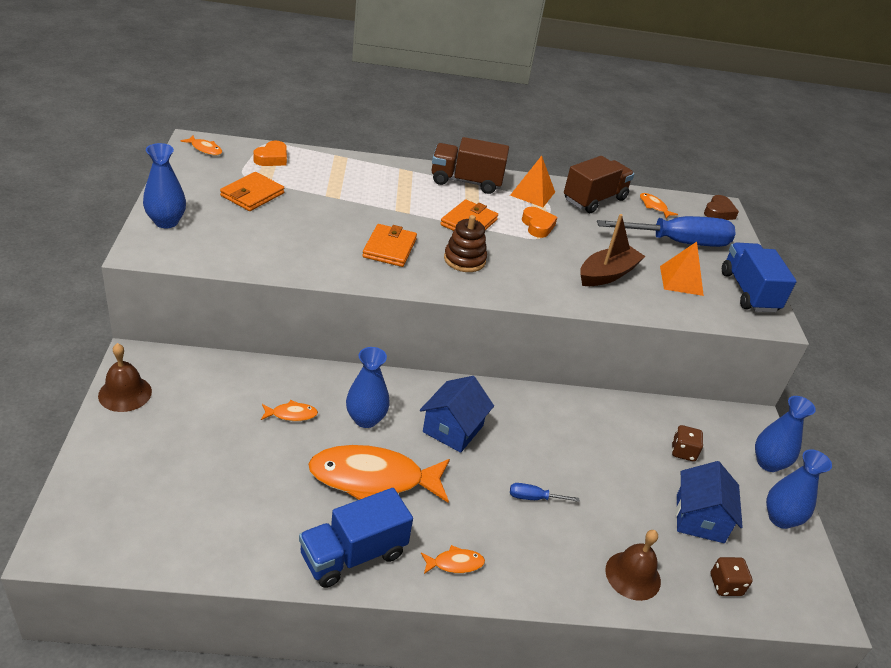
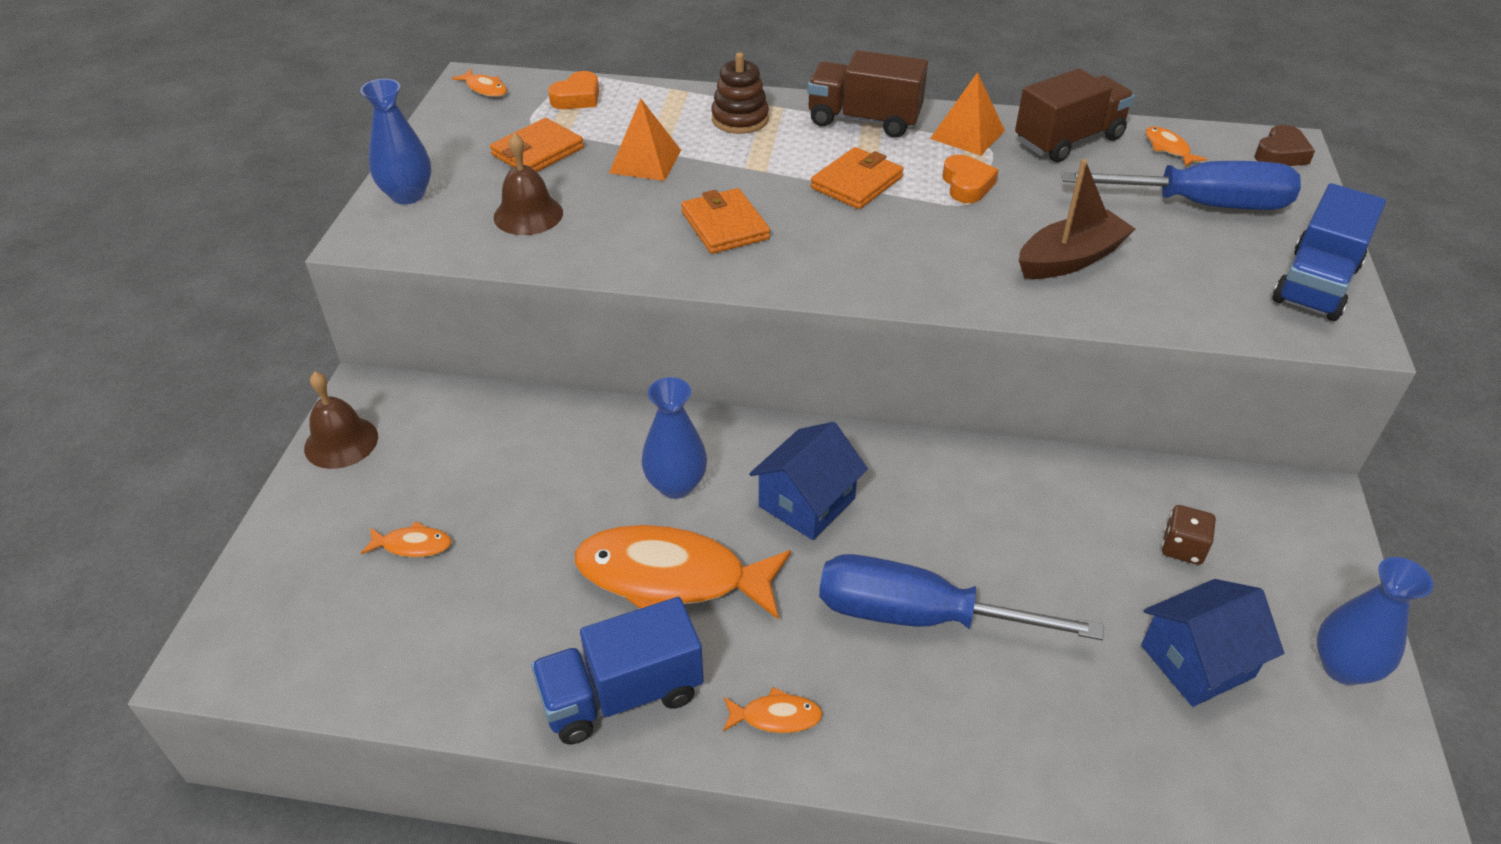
camera: 15 degrees right, 5 degrees up
orange fish [261,400,318,421] -> orange fish moved to [361,521,451,557]
orange wallet [362,224,417,267] -> orange wallet turned 45 degrees counterclockwise [681,188,770,254]
brown stacking toy [444,215,487,272] -> brown stacking toy moved to [711,52,769,134]
blue screwdriver [510,483,579,502] -> blue screwdriver [819,554,1104,640], size x2.49
brown bell [605,530,661,601] -> brown bell moved to [494,133,563,235]
orange pyramid [660,242,704,296] -> orange pyramid moved to [609,98,681,181]
blue house [676,461,743,543] -> blue house turned 45 degrees clockwise [1141,579,1284,707]
brown dice [711,557,753,596] -> none
blue truck [722,243,797,312] -> blue truck turned 150 degrees counterclockwise [1272,183,1386,321]
blue vase [755,396,816,472] -> none

